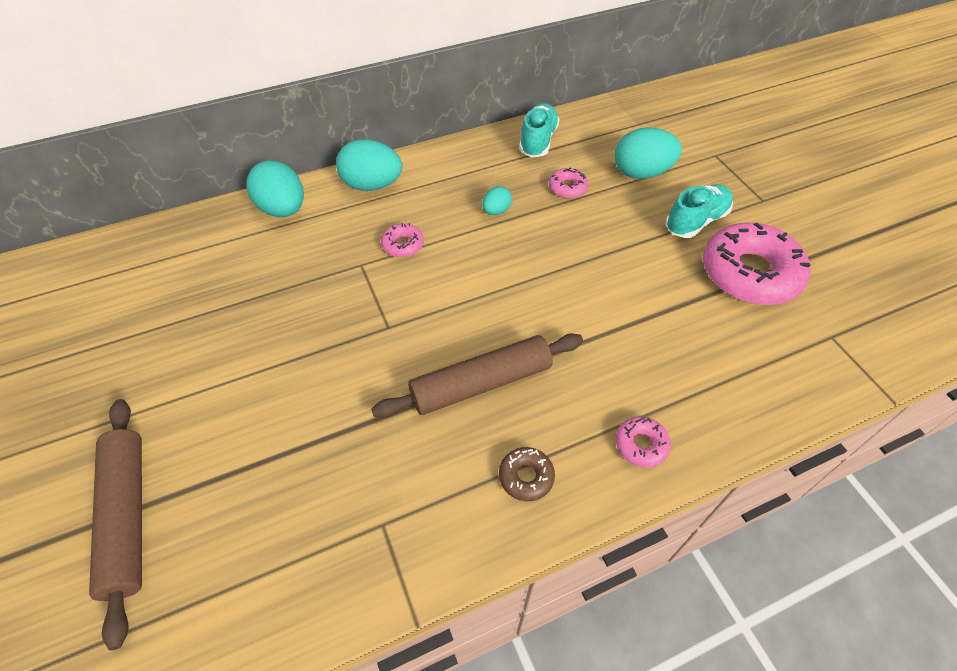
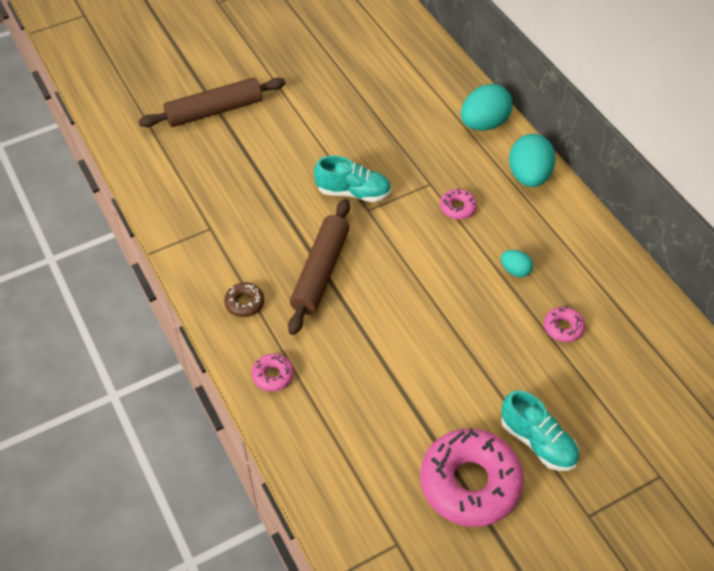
camera: 85 degrees right, 0 degrees up
brown rolling pin [371,333,583,418] -> brown rolling pin turned 45 degrees clockwise [288,199,350,335]
turquoise shoe [519,103,559,158] -> turquoise shoe moved to [314,155,391,202]
turquoise egg [615,127,682,179] -> none

